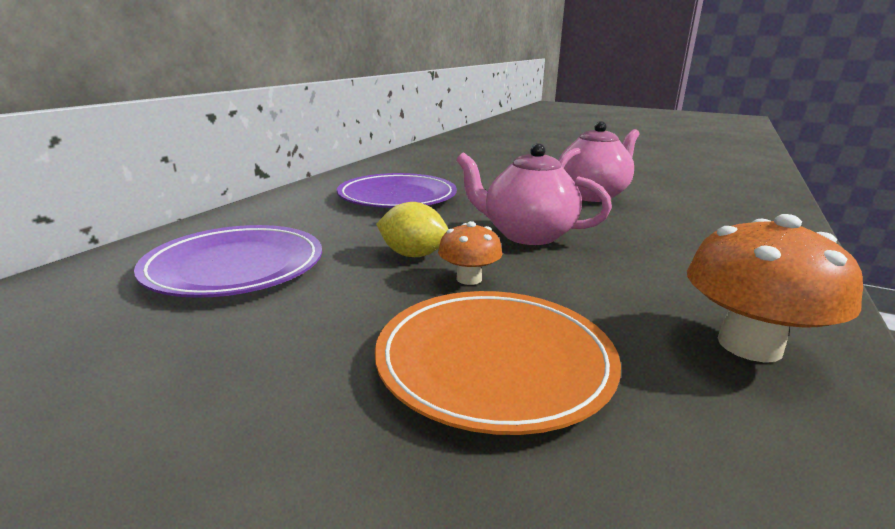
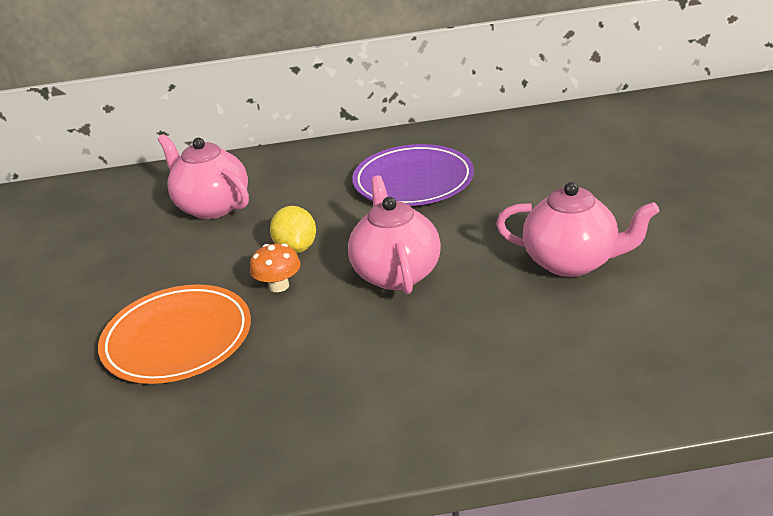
camera: 60 degrees right, 10 degrees up
purple plate [134,225,322,298] -> pink teapot [158,134,249,219]
orange mushroom [687,214,863,362] -> none

